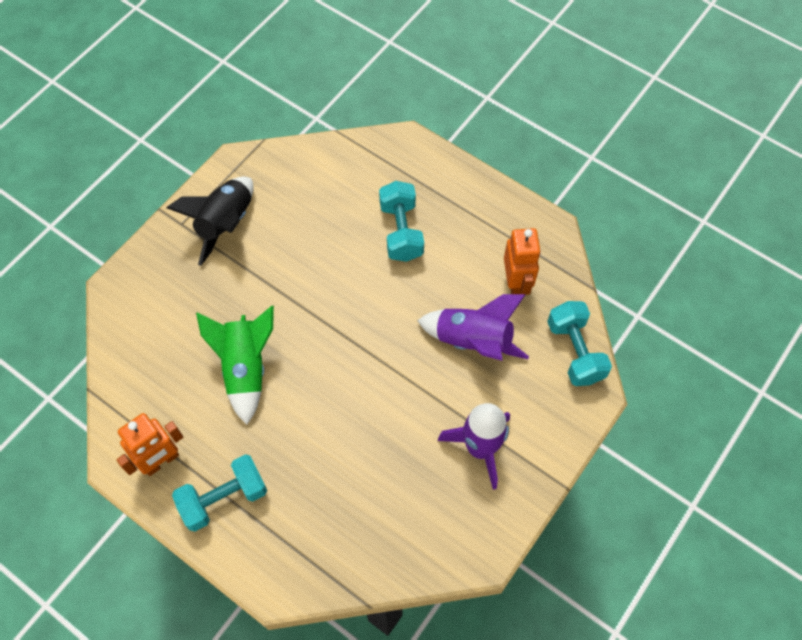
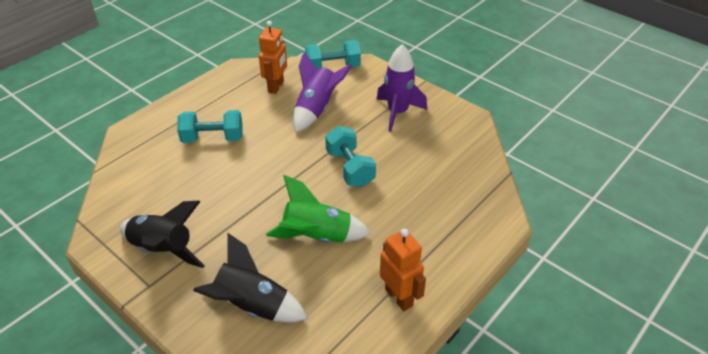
camera: 85 degrees left, 20 degrees down
turquoise dumbbell [172,454,267,531] -> turquoise dumbbell moved to [325,126,376,187]
orange robot [504,228,541,295] -> orange robot turned 105 degrees clockwise [259,21,287,94]
none -> black rocket [193,233,308,322]

